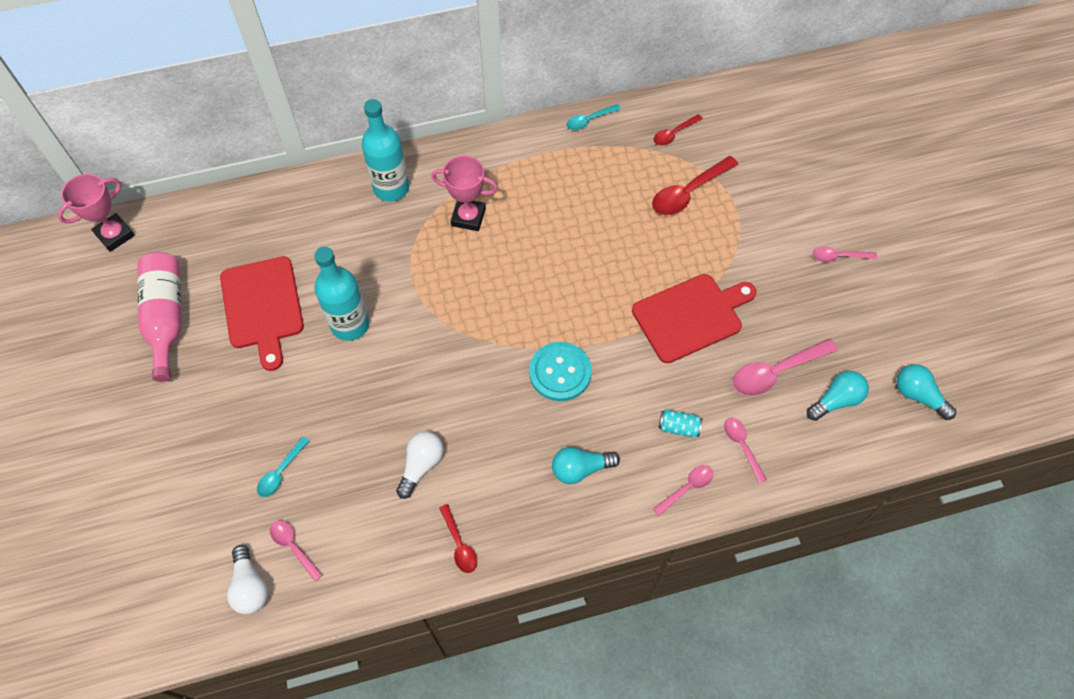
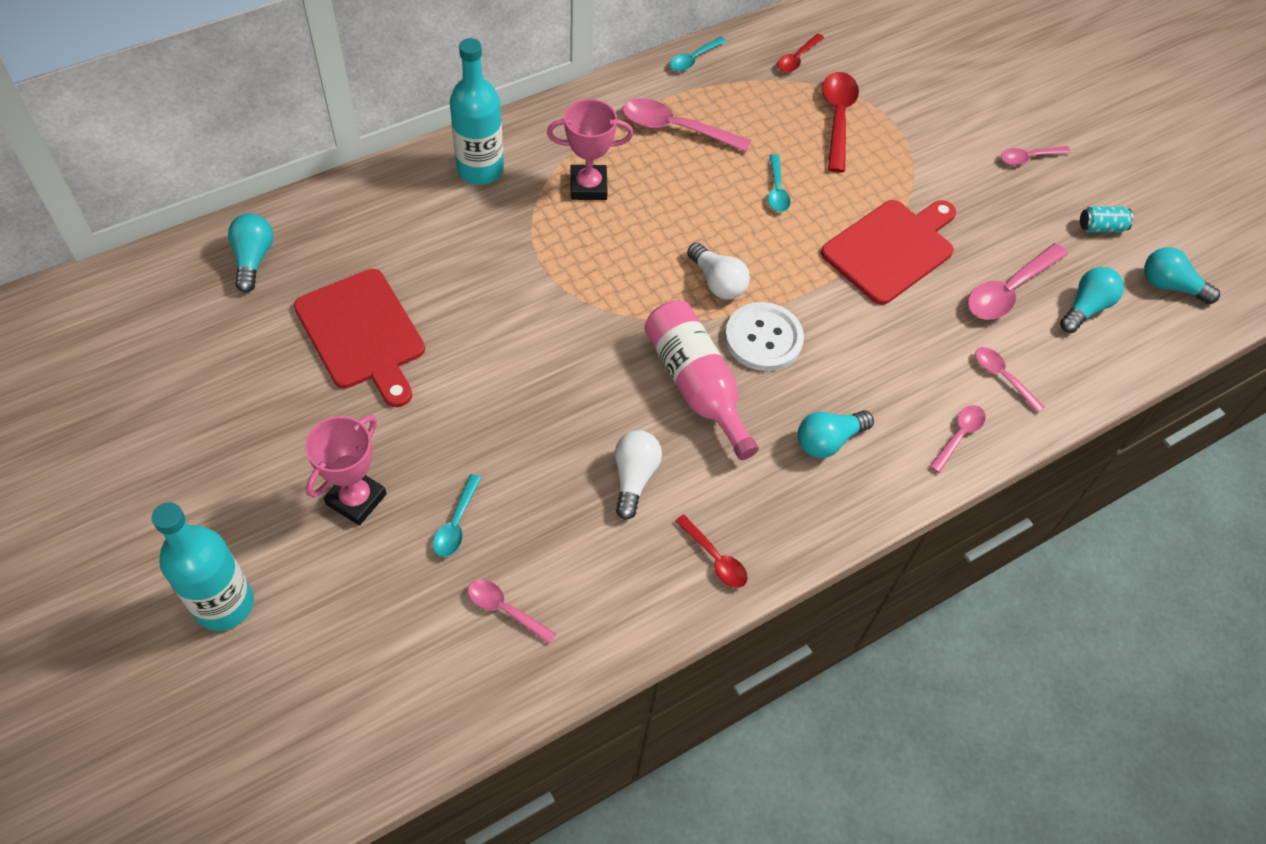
camera: 20 degrees left, 5 degrees down
pink trophy [58,174,135,252] -> pink trophy moved to [305,415,387,526]
pink bottle [137,252,182,382] -> pink bottle moved to [644,301,759,460]
white light bulb [227,545,268,614] -> white light bulb moved to [687,242,750,300]
turquoise bottle [314,247,370,341] -> turquoise bottle moved to [151,502,254,631]
turquoise button [529,342,592,401] -> white button [725,302,804,371]
red spoon [652,156,739,215] -> red spoon turned 150 degrees clockwise [822,72,859,173]
turquoise can [659,409,702,438] -> turquoise can moved to [1080,207,1133,232]
none -> turquoise light bulb [228,213,273,293]
none -> pink spoon [622,98,751,152]
none -> turquoise spoon [768,154,791,212]

